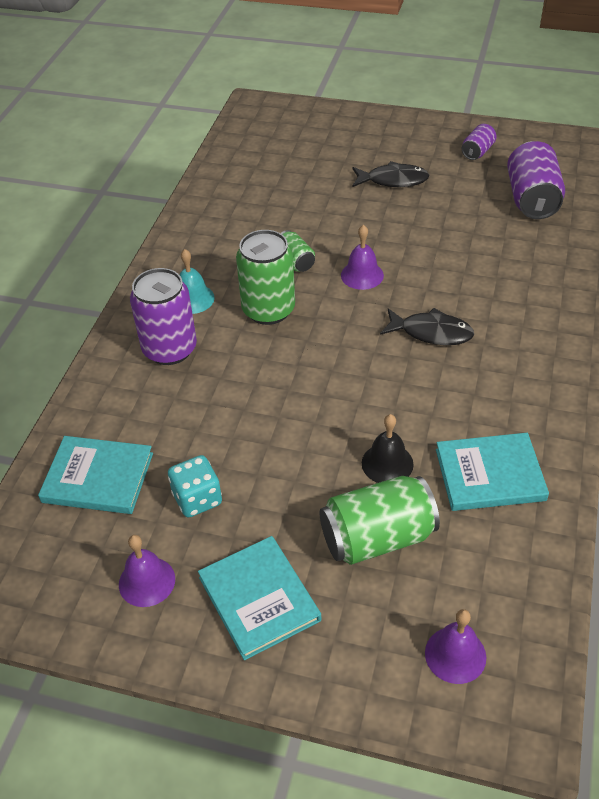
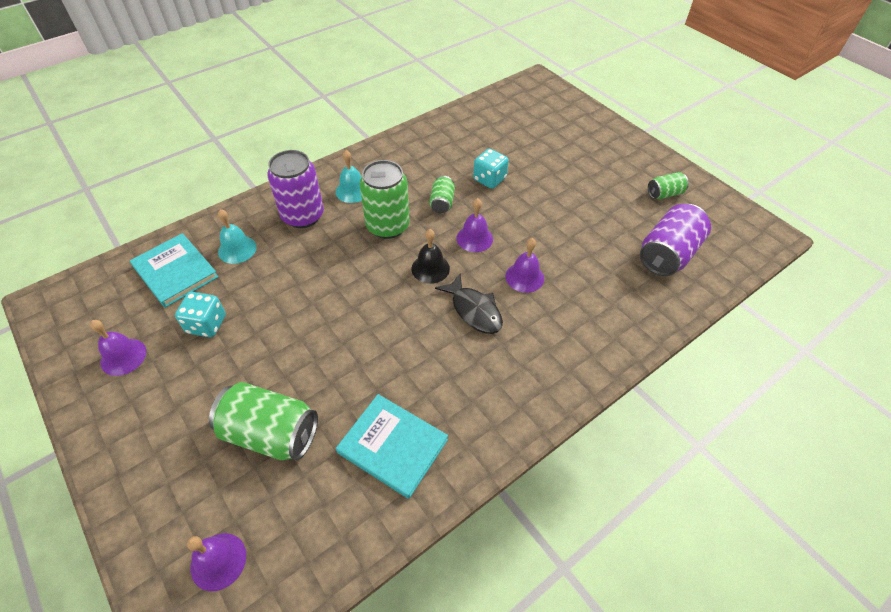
camera: 35 degrees right, 5 degrees up
turquoise book [198,536,321,660] -> none
black fish [352,161,429,187] -> none
black bell [362,414,414,483] -> black bell moved to [412,229,450,284]
purple can [462,124,497,160] -> green can [648,172,689,199]
none -> turquoise bell [218,209,257,264]
none -> turquoise dice [473,149,509,189]
none -> purple bell [505,238,544,293]

